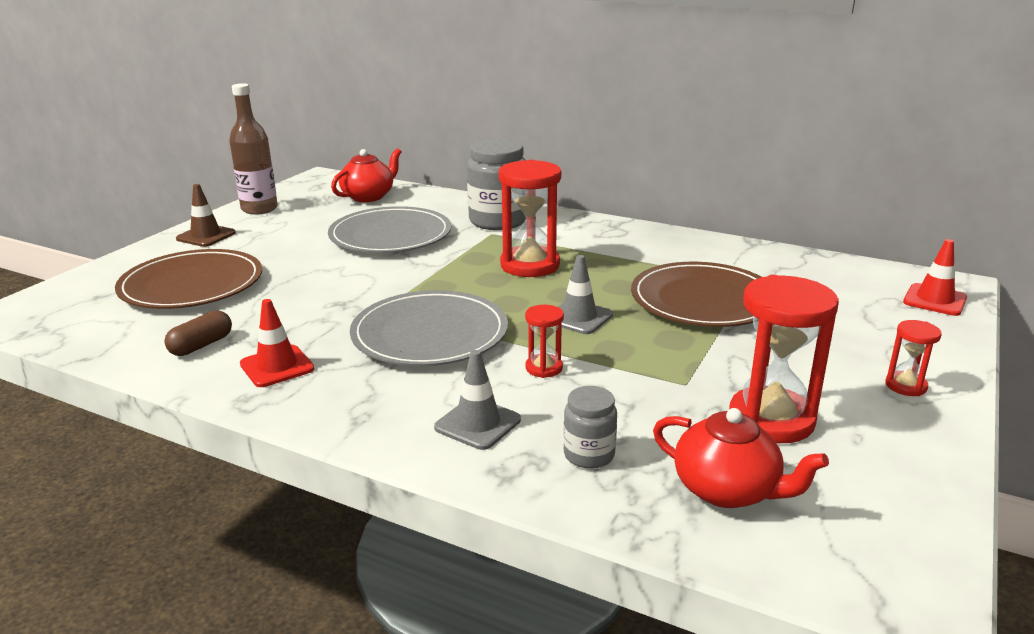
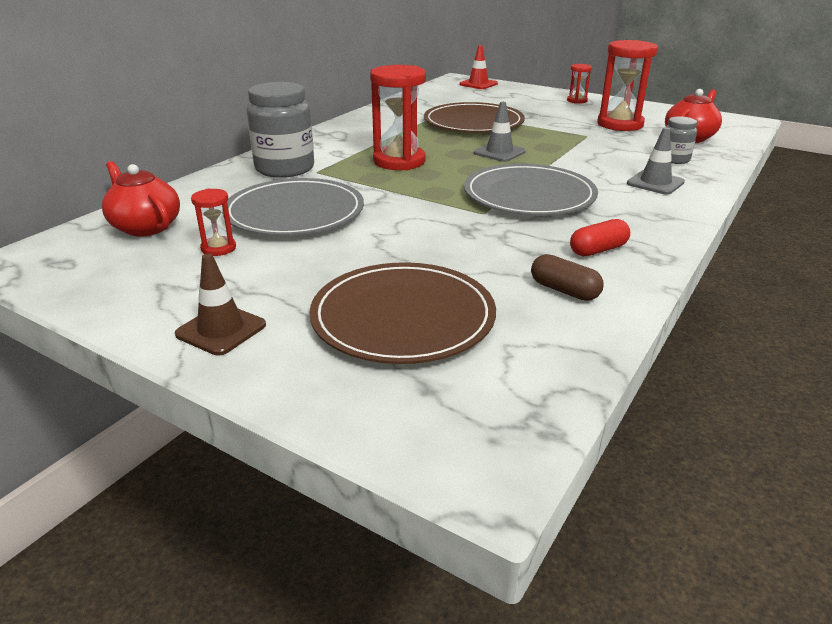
camera: 85 degrees left, 5 degrees up
brown bottle [229,83,278,215] -> none
red traffic cone [240,299,315,387] -> red capsule [570,219,630,256]
red hourglass [525,305,564,378] -> red hourglass moved to [191,189,236,256]

